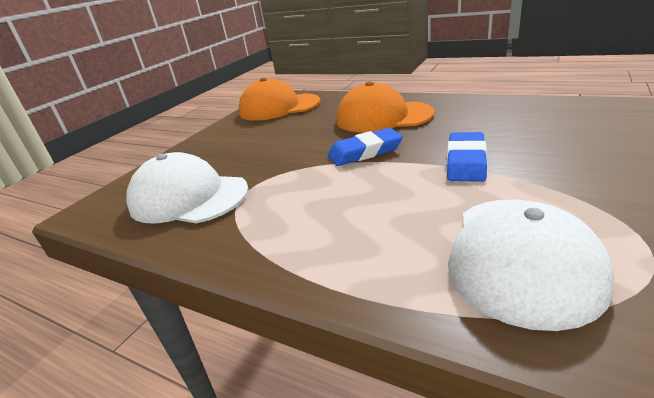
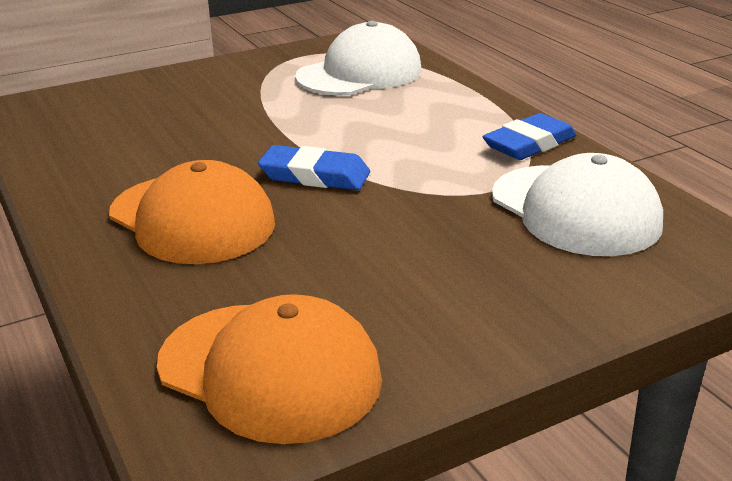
camera: 150 degrees left, 0 degrees up
blue eraser [447,132,487,182] -> blue eraser moved to [482,113,577,160]

